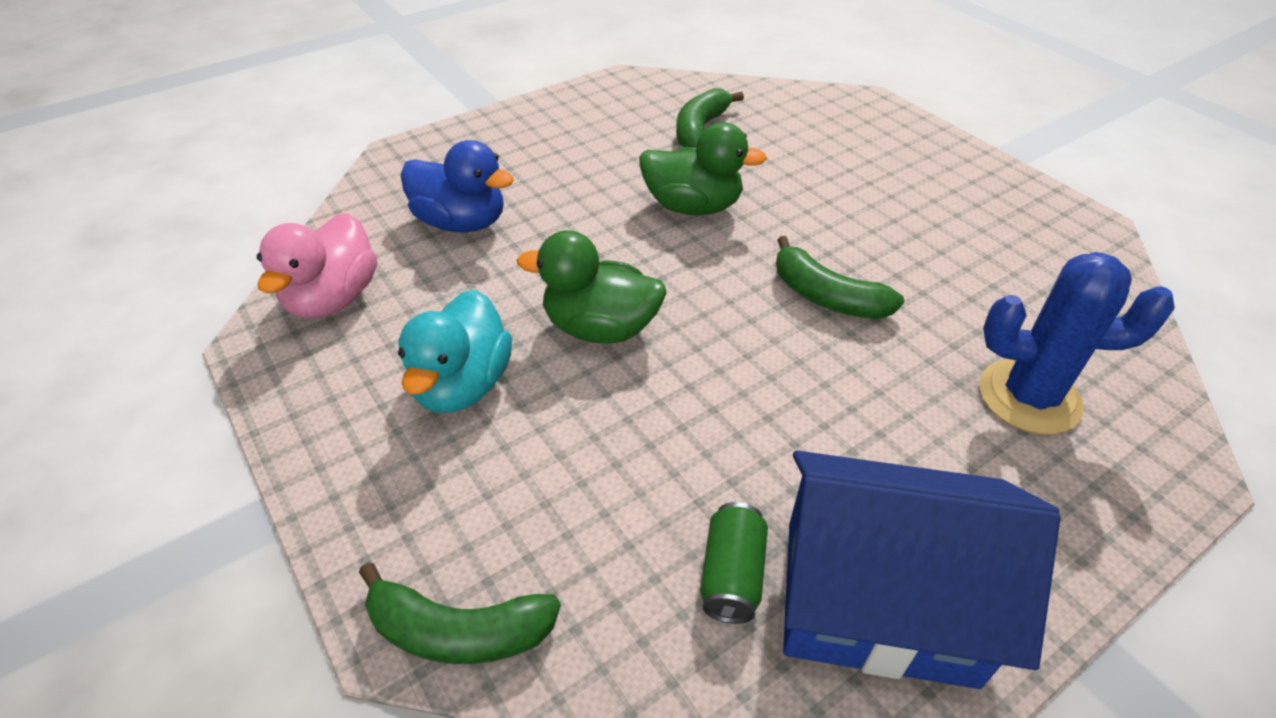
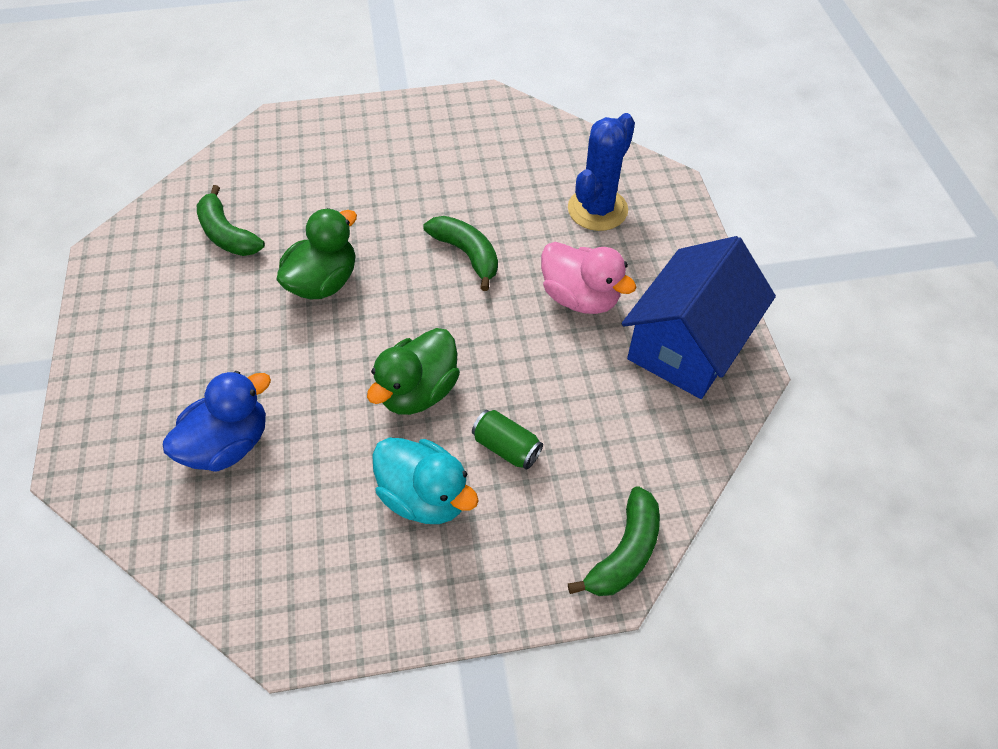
camera: 65 degrees left, 10 degrees up
pink duck [257,213,377,318] -> pink duck moved to [541,242,636,314]
green can [700,502,768,624] -> green can moved to [472,410,543,470]
green banana [776,236,904,319] -> green banana turned 105 degrees counterclockwise [423,216,498,291]

